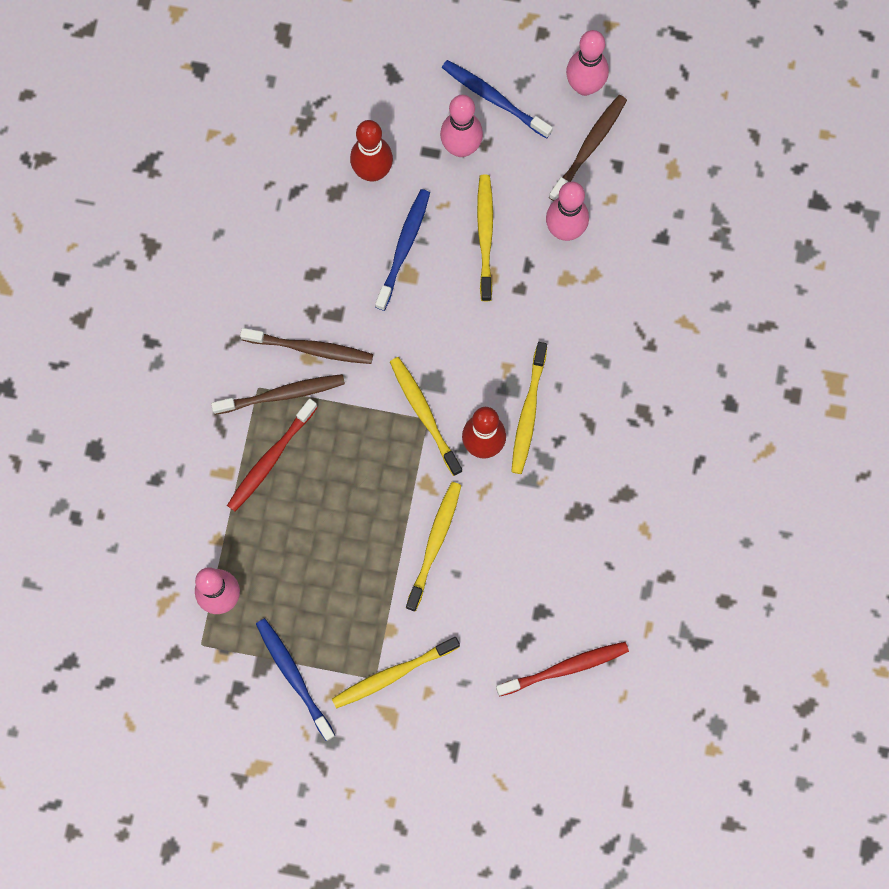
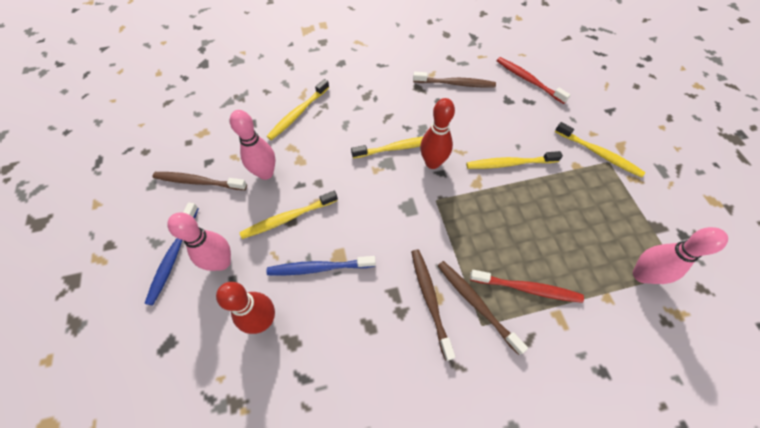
camera: 115 degrees left, 15 degrees down
blue toothbrush [256,618,335,741] -> none
yellow toothbrush [390,357,462,476] -> yellow toothbrush moved to [267,79,329,140]
pink bowling pin [566,30,609,96] -> none
none -> brown toothbrush [413,72,496,88]

